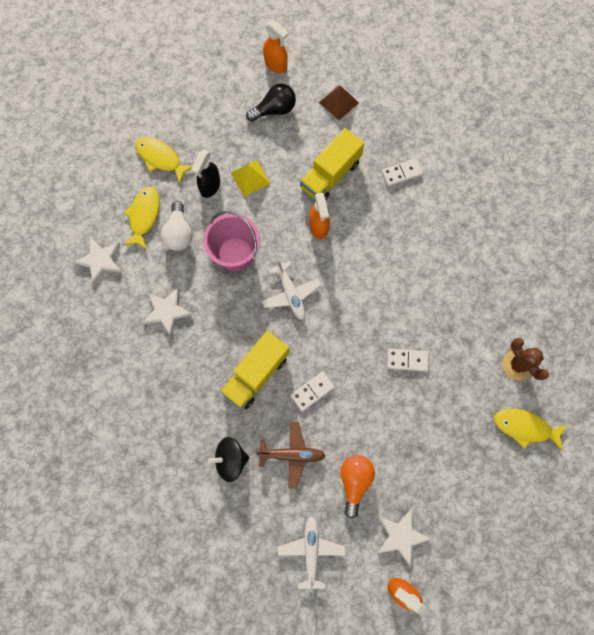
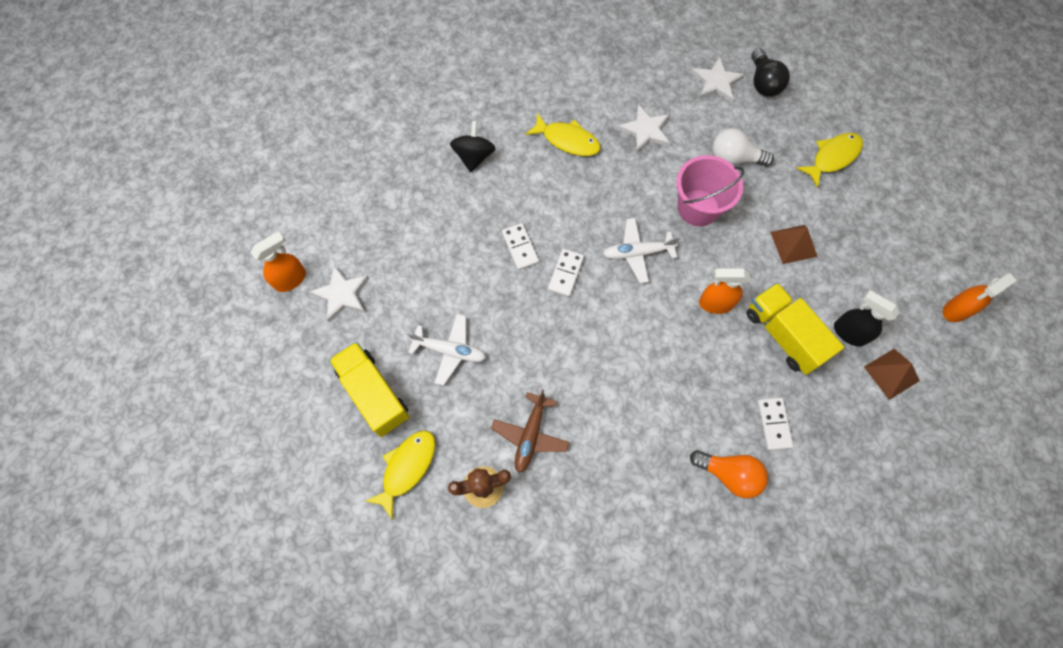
camera: 105 degrees right, 5 degrees down
yellow fish [123,186,160,249] -> yellow fish moved to [525,113,601,156]
black spray bottle [191,149,220,198] -> black spray bottle moved to [834,290,899,347]
yellow truck [220,331,289,409] -> yellow truck moved to [329,342,410,437]
yellow pyramid [231,160,270,196] -> brown pyramid [770,225,818,264]
black light bulb [246,84,296,122] -> black light bulb moved to [751,48,790,97]
brown plane [256,422,325,488] -> brown plane moved to [491,389,569,473]
white plane [278,516,345,594] -> white plane moved to [407,314,486,386]
orange light bulb [340,455,375,519] -> orange light bulb moved to [690,450,768,498]
white domino [387,349,429,372] -> white domino moved to [548,249,584,297]

